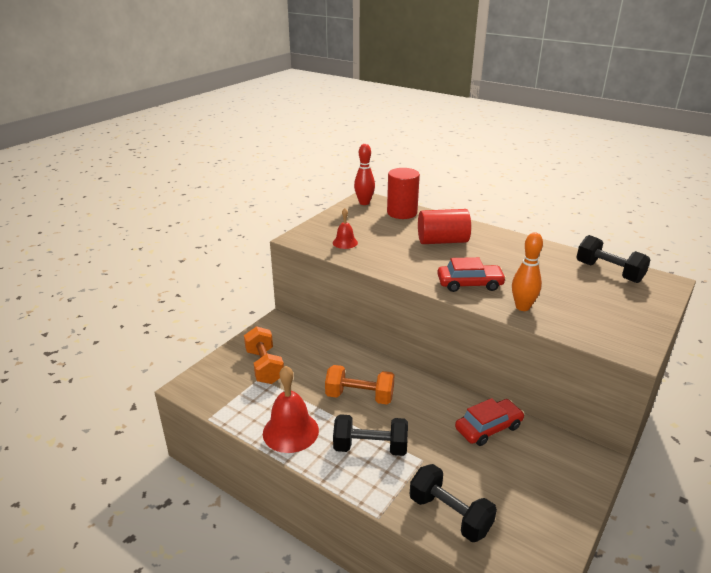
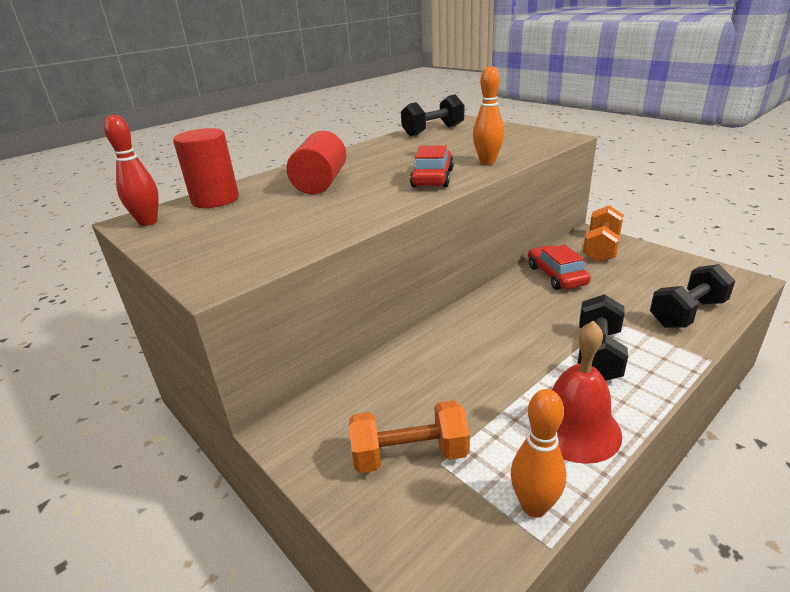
camera: 75 degrees left, 0 degrees up
orange dumbbell [325,365,394,404] -> orange dumbbell moved to [583,205,624,262]
red bell [333,208,358,249] -> none
none -> orange bowling pin [511,389,566,518]

